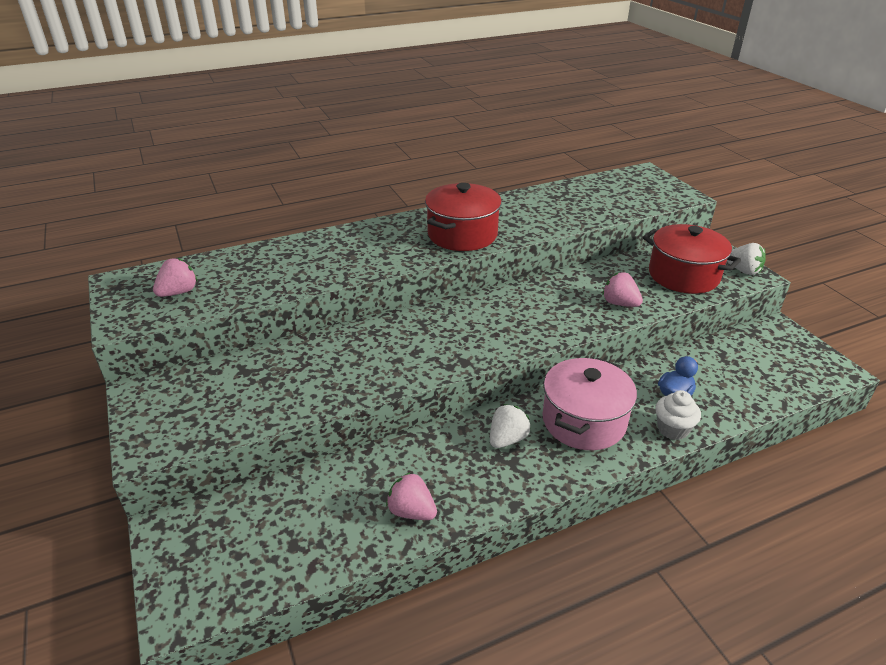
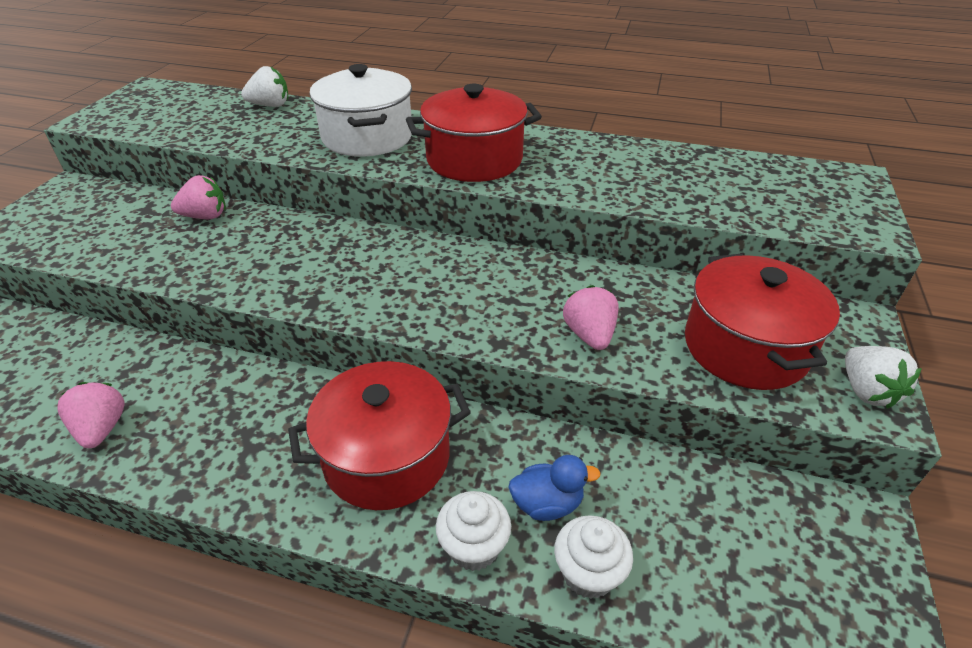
camera: 40 degrees right, 5 degrees up
pink strawberry [153,258,198,297] -> pink strawberry moved to [171,175,226,219]
white strawberry [490,404,531,448] -> white strawberry moved to [241,66,288,107]
pink pot [542,357,637,450] -> red pot [288,361,471,510]
none -> white pot [310,64,412,157]
none -> white cupcake [554,515,633,599]

